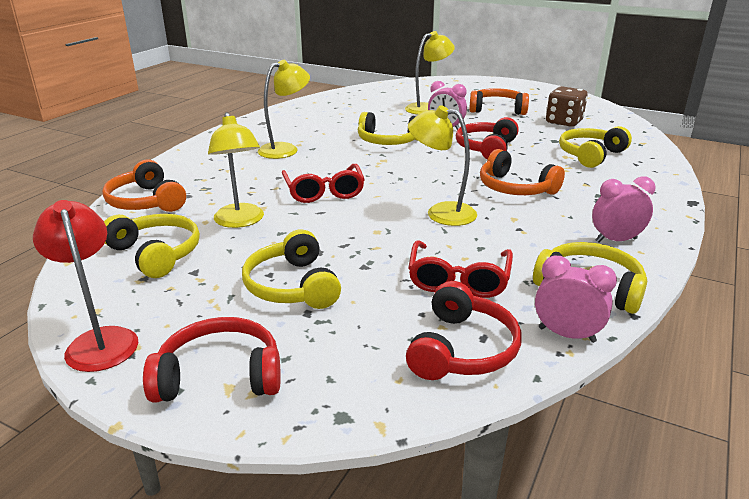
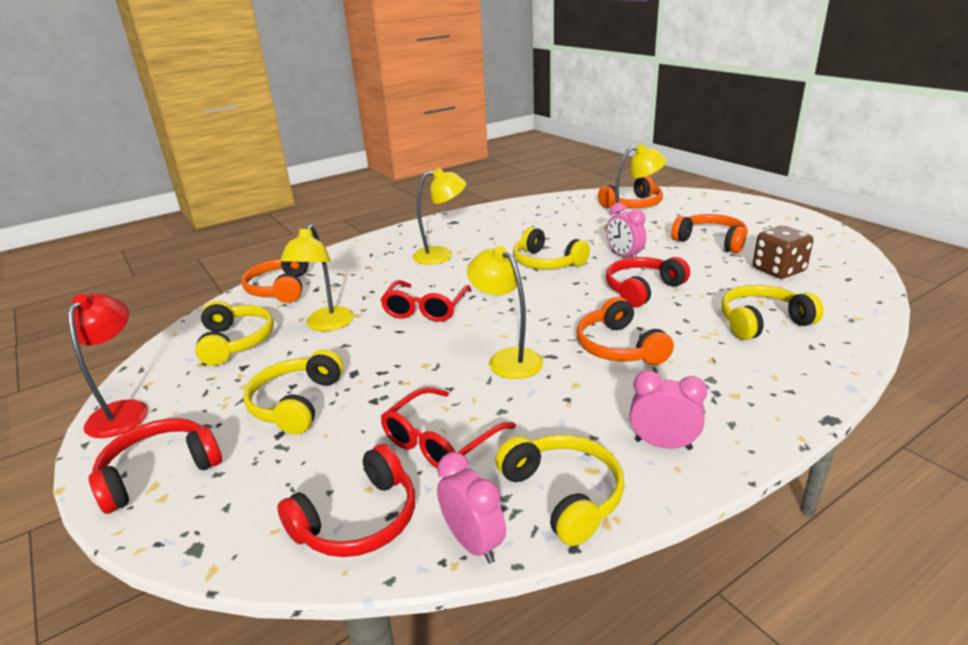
camera: 30 degrees right, 0 degrees up
red headphones [143,317,281,403] -> red headphones turned 60 degrees counterclockwise [89,418,222,514]
none -> orange headphones [598,176,663,208]

